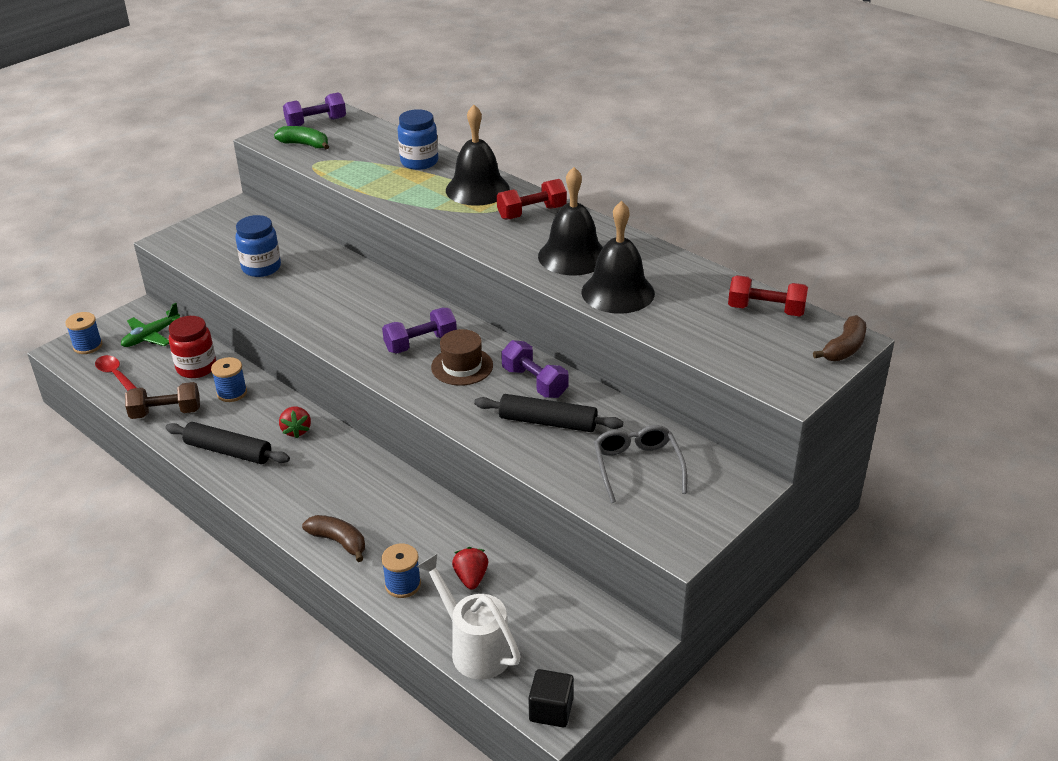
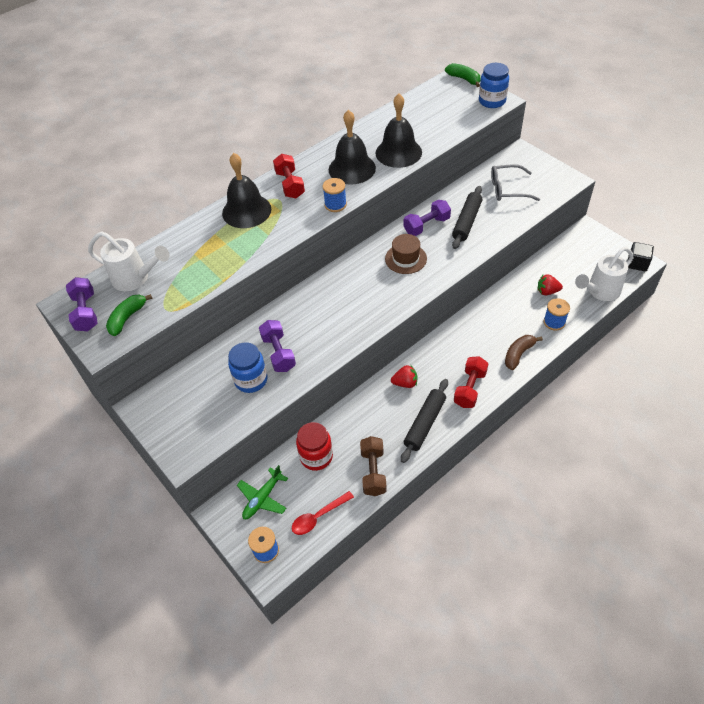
camera: 80 degrees left, 15 degrees up
green plane [121,303,180,347] -> green plane turned 75 degrees clockwise [237,465,288,519]
blue spool [211,357,247,402] -> blue spool moved to [323,178,347,212]
purple dumbbell [382,308,457,353] -> purple dumbbell moved to [259,320,296,372]
blue jar [398,109,438,170] -> blue jar moved to [479,63,509,108]
red dumbbell [728,275,808,316] -> red dumbbell moved to [454,356,488,408]
brown banana [813,315,866,361] -> green banana [445,63,481,87]
none -> white watering can [88,231,169,291]

